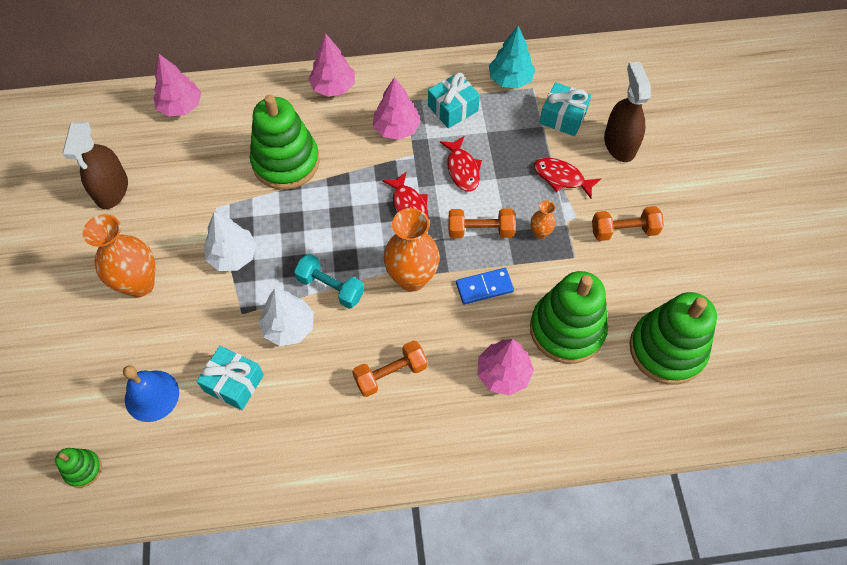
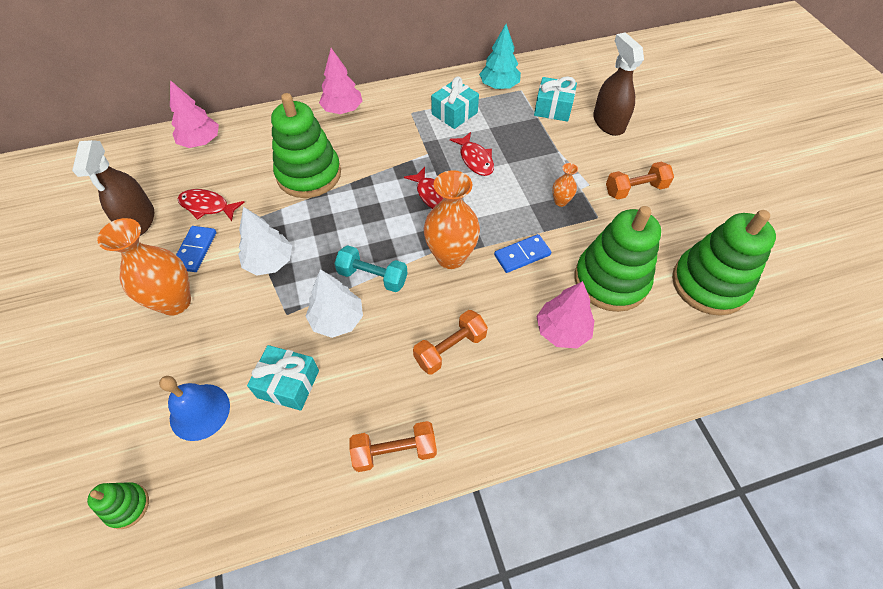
camera: 10 degrees left, 5 degrees down
pink tree [373,77,421,140] -> none
orange dumbbell [448,208,516,238] -> orange dumbbell moved to [349,421,437,472]
red fish [534,158,601,199] -> red fish moved to [178,189,245,221]
none -> blue domino [176,226,216,272]

